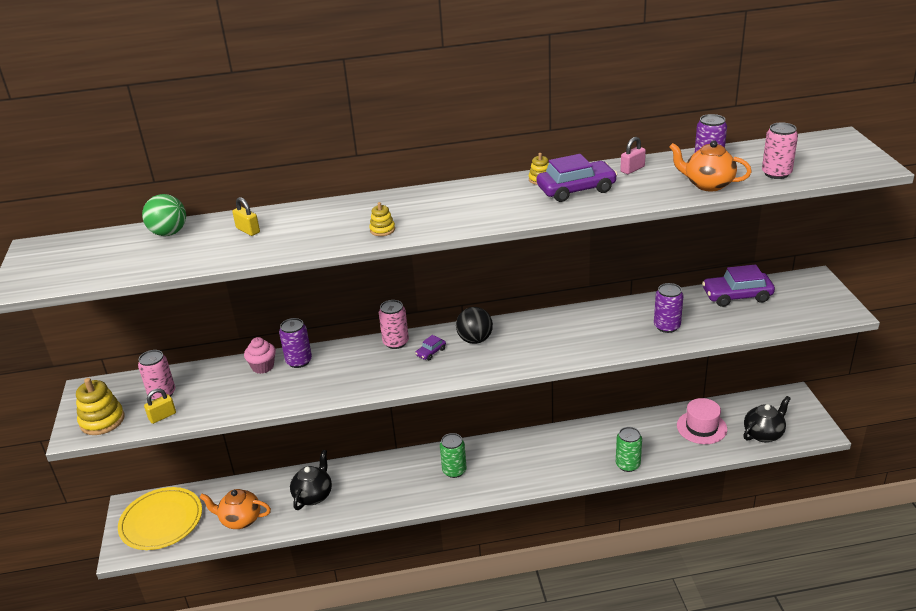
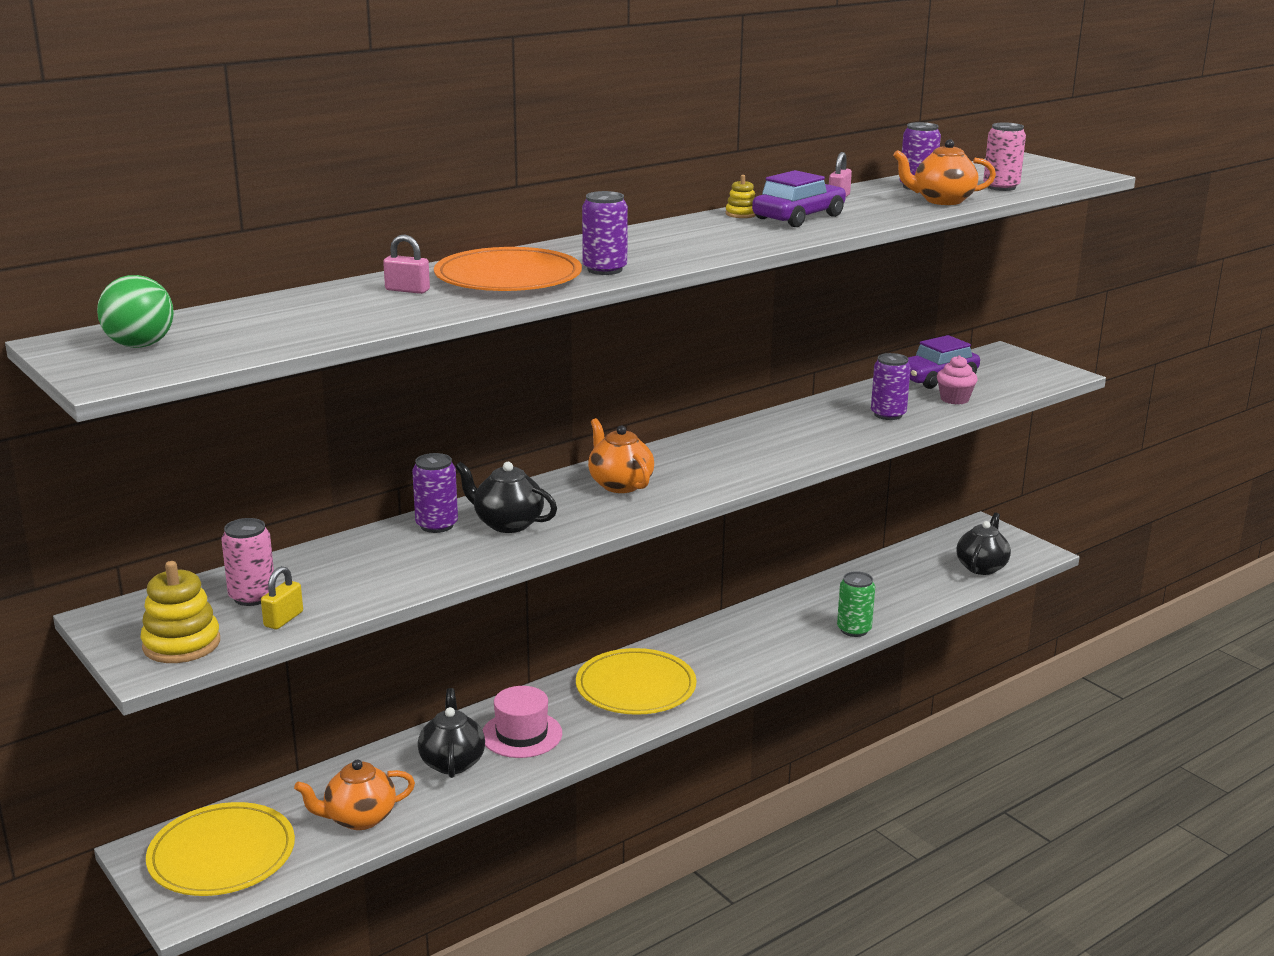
camera: 30 degrees left, 10 degrees down
green ball [142,194,186,236] -> green ball moved to [97,275,174,348]
yellow padlock [232,197,260,236] -> pink padlock [383,235,430,294]
pink cupcake [244,337,276,374] -> pink cupcake moved to [937,355,978,404]
yellow stacking toy [369,202,395,236] -> purple can [582,191,628,275]
pink can [379,300,409,349] -> none
purple car [415,335,446,360] -> orange teapot [588,418,654,493]
green can [440,433,467,478] -> yellow plate [576,648,697,715]
black ball [456,307,493,344] -> none
pink hat [677,398,727,444] -> pink hat moved to [483,686,562,758]
none -> orange plate [434,247,582,291]
none -> black teapot [455,462,557,533]

